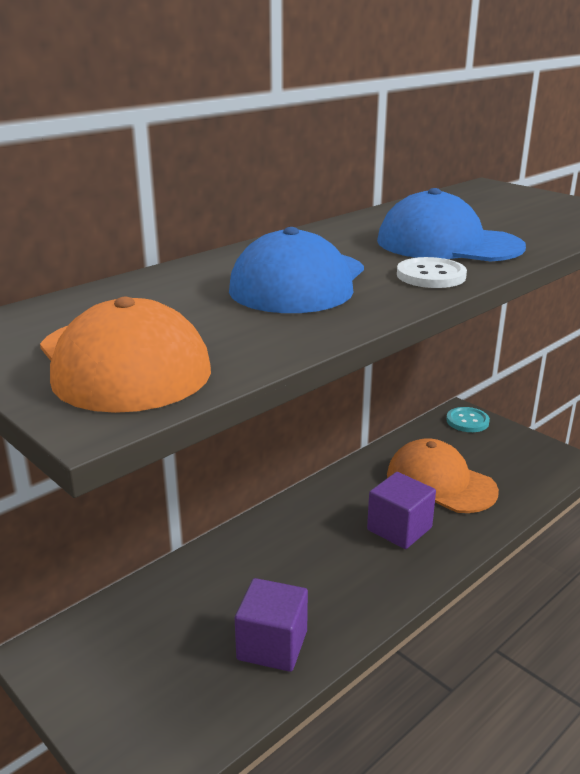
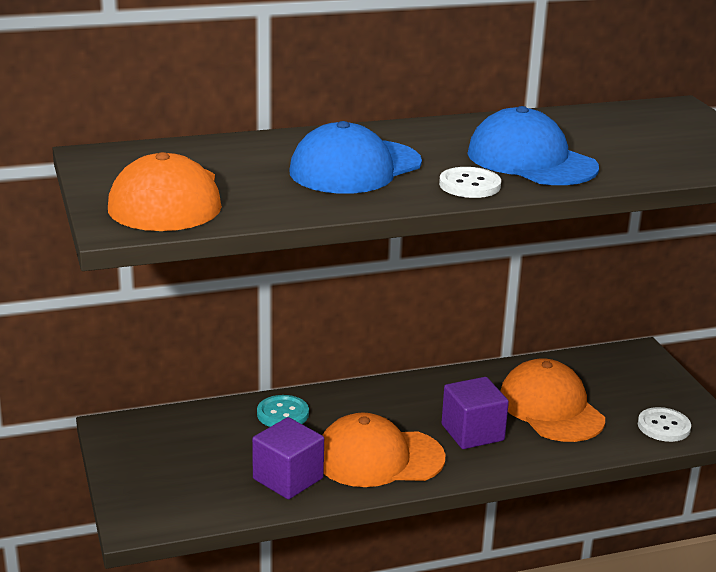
camera: 25 degrees right, 0 degrees up
turquoise button [446,407,490,432] -> turquoise button moved to [257,395,309,427]
none -> orange cap [322,413,445,487]
none -> white button [638,407,691,442]

